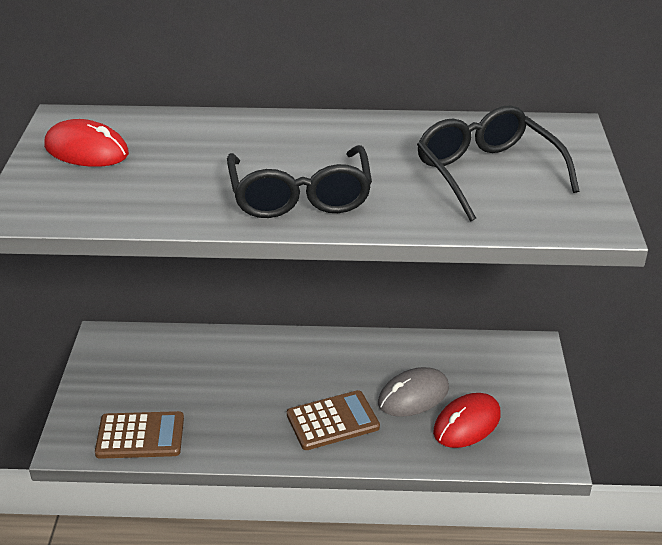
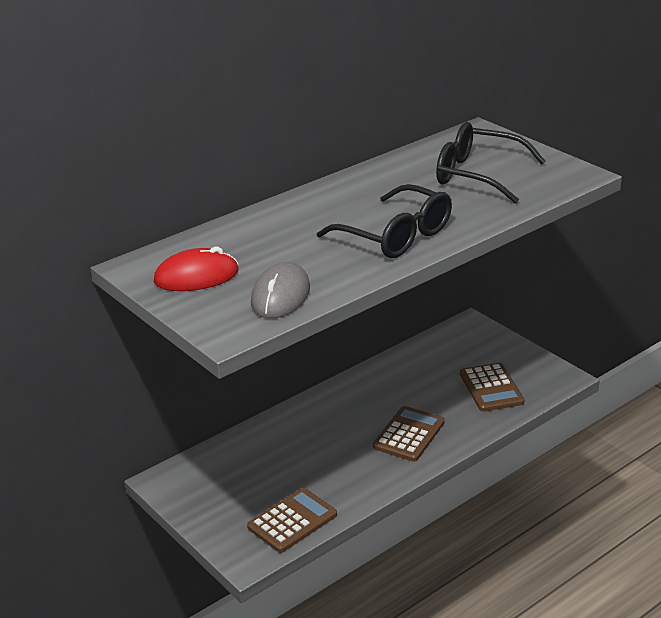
camera: 40 degrees left, 5 degrees down
grey mouse [378,367,449,417] -> grey mouse moved to [251,262,310,318]
red mouse [433,393,501,448] -> brown calculator [460,363,524,412]

